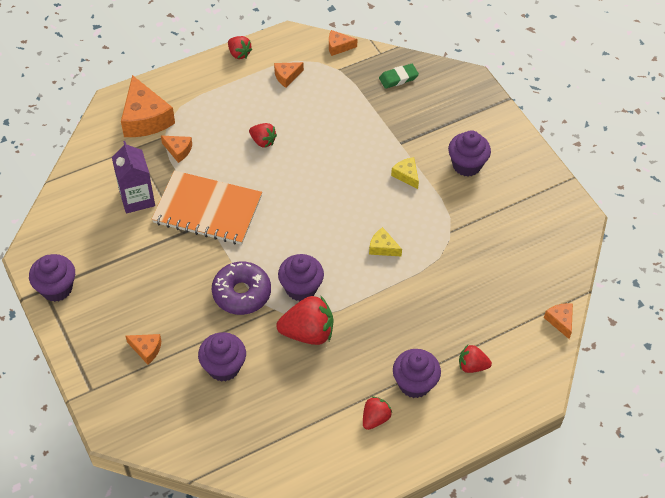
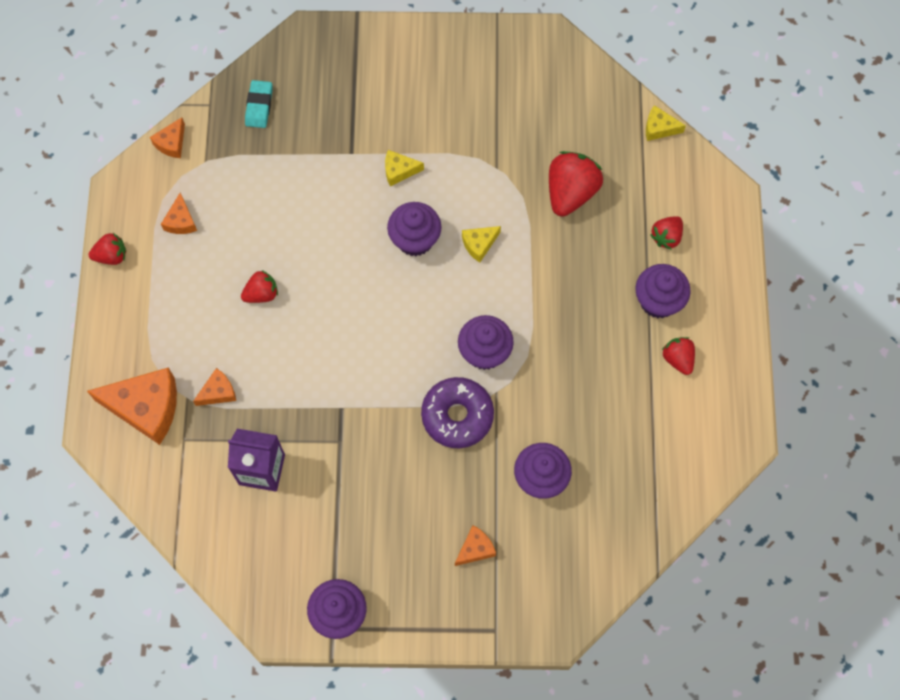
camera: 60 degrees left, 15 degrees up
orange notebook [152,170,262,245] -> none
red strawberry [276,296,333,345] -> red strawberry moved to [549,151,603,217]
green eraser [379,64,419,89] -> turquoise eraser [245,80,272,128]
purple cupcake [448,130,491,176] -> purple cupcake moved to [387,202,442,256]
orange cheese [544,303,573,339] -> yellow cheese [646,105,686,141]

